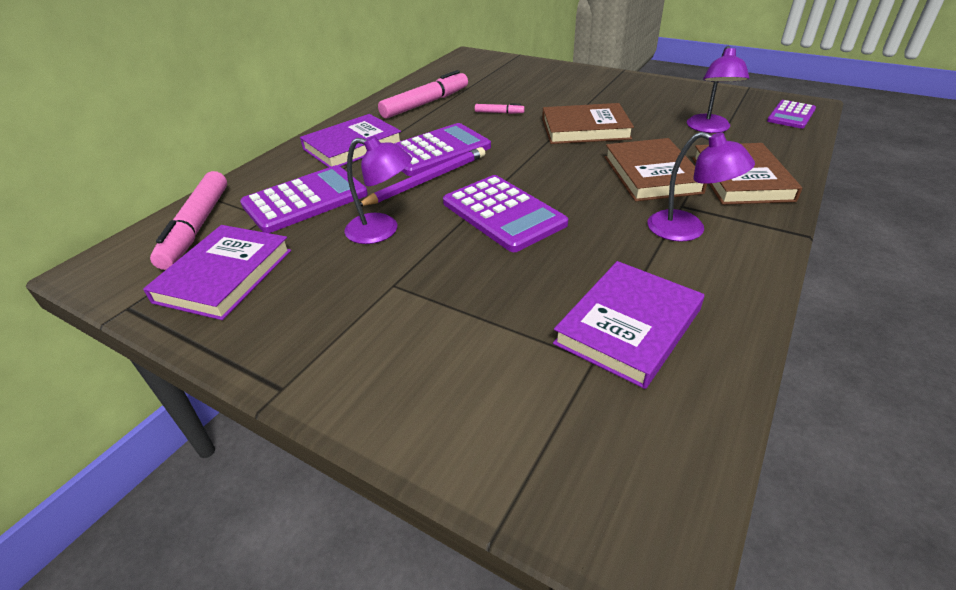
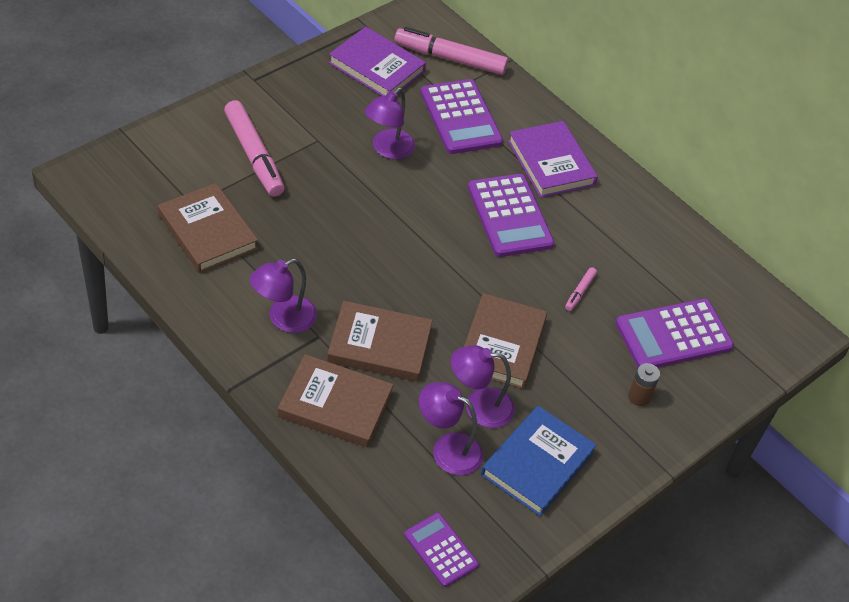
camera: 100 degrees right, 10 degrees up
purple pencil [360,147,485,206] -> none
pink marker [378,70,468,119] -> pink marker moved to [224,100,284,197]
purple calculator [443,175,568,252] -> purple calculator moved to [615,298,734,368]
purple book [553,261,704,389] -> brown book [158,183,258,273]
none -> purple lamp [451,345,515,428]
none -> blue book [481,406,597,516]
none -> brown battery [628,363,660,406]

